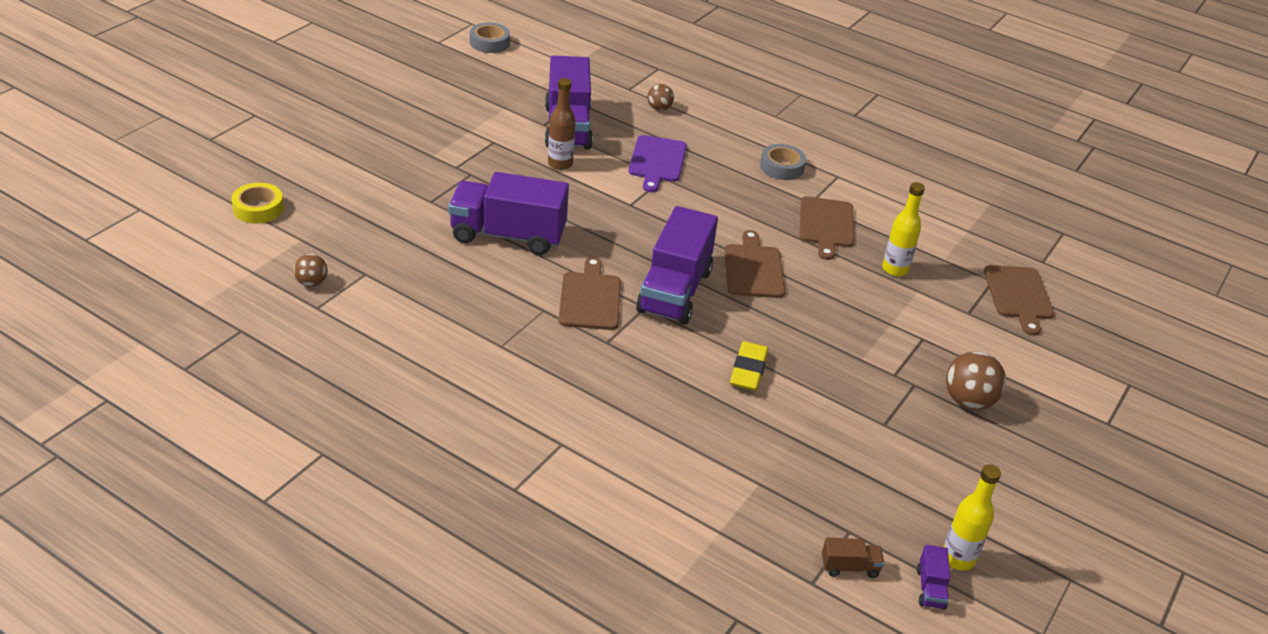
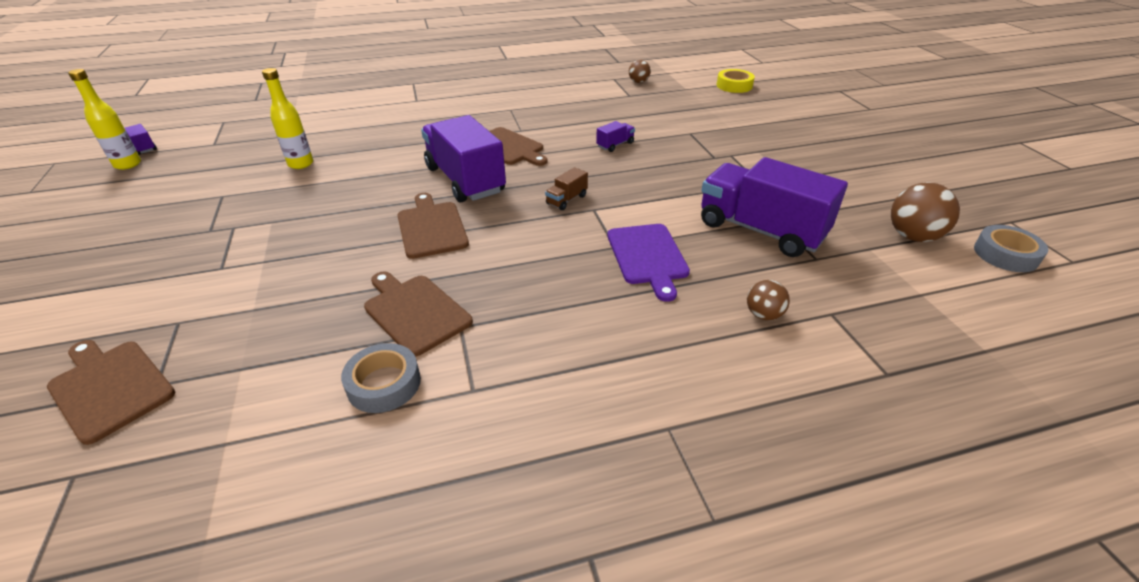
camera: 135 degrees right, 0 degrees up
purple truck [449,172,569,255] -> purple truck [596,121,635,152], size x0.41
brown bottle [548,78,576,170] -> none
purple cutting board [629,135,687,192] -> purple cutting board turned 150 degrees counterclockwise [607,224,690,302]
brown cutting board [725,230,785,298] -> brown cutting board turned 150 degrees counterclockwise [397,193,469,259]
yellow eraser [730,341,768,391] -> none
grey tape [760,144,806,180] -> grey tape moved to [341,343,421,413]
brown truck [822,538,885,578] -> brown truck moved to [545,167,588,210]
yellow bottle [882,182,925,277] -> yellow bottle moved to [262,68,313,169]
brown ball [946,351,1006,410] -> brown ball moved to [891,182,960,242]

